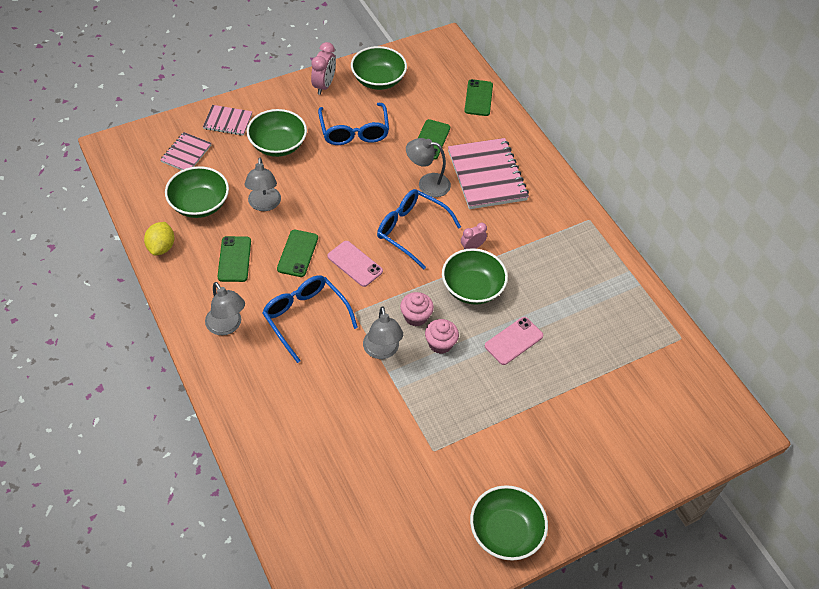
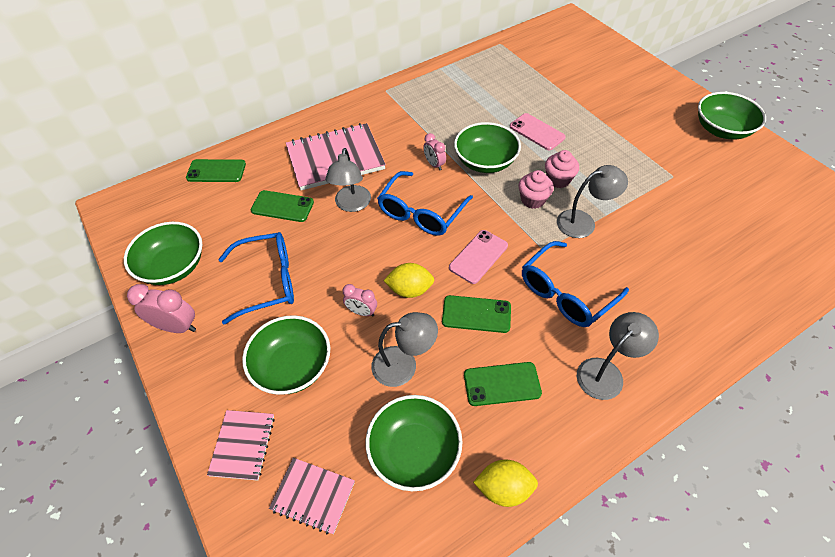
camera: 90 degrees left, 0 degrees up
none -> pink clock [343,284,377,316]
none -> yellow lemon [384,263,434,298]

